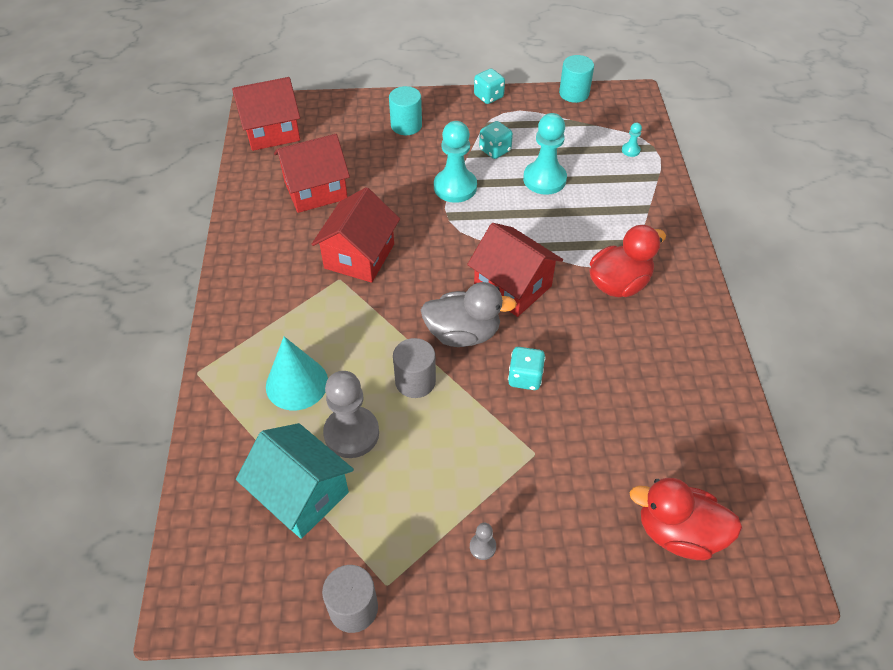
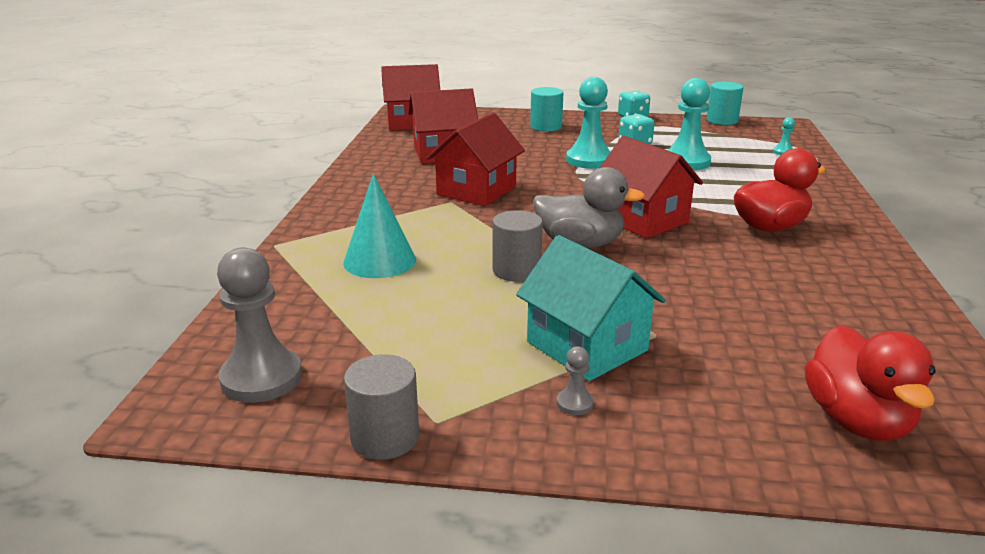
camera: 10 degrees right, 25 degrees down
turquoise house [236,423,354,539] -> turquoise house moved to [516,235,666,381]
grey pawn [323,371,379,458] -> grey pawn moved to [217,247,302,403]
turquoise dice [508,347,546,390] -> none
red duck [629,478,742,560] -> red duck turned 120 degrees counterclockwise [805,325,936,441]

